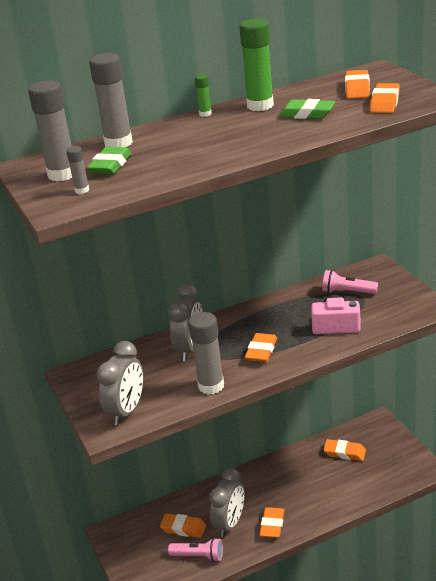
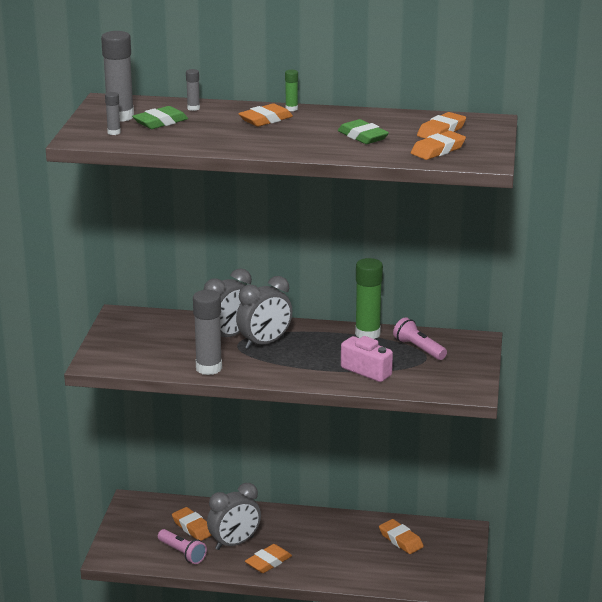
camera: 30 degrees right, 5 degrees down
grey glue stick [89,53,133,147] -> grey glue stick [186,69,200,111], size x0.47
grey clock [97,341,143,425] -> grey clock moved to [236,276,292,349]
green glue stick [239,19,274,111] -> green glue stick moved to [355,258,383,339]
orange eraser [245,333,277,362] -> orange eraser moved to [238,103,293,127]

